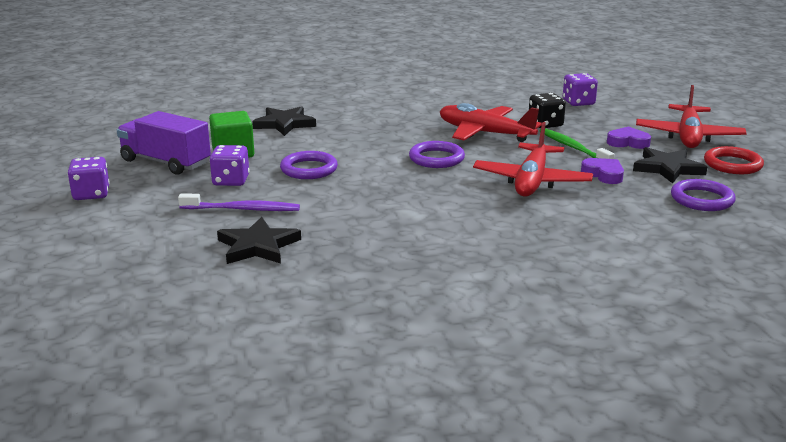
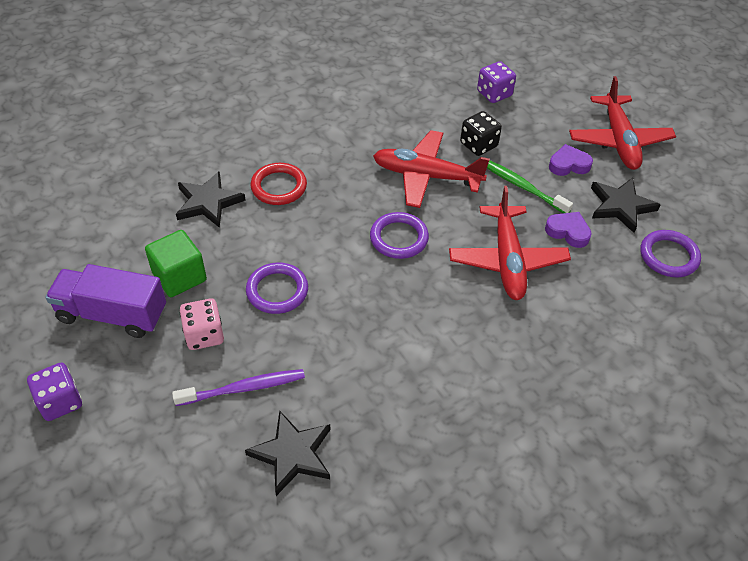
camera: 20 degrees left, 25 degrees up
purple dice [210,145,249,186] -> pink dice [180,298,224,350]
red ring [704,146,764,174] -> red ring moved to [251,163,307,205]

